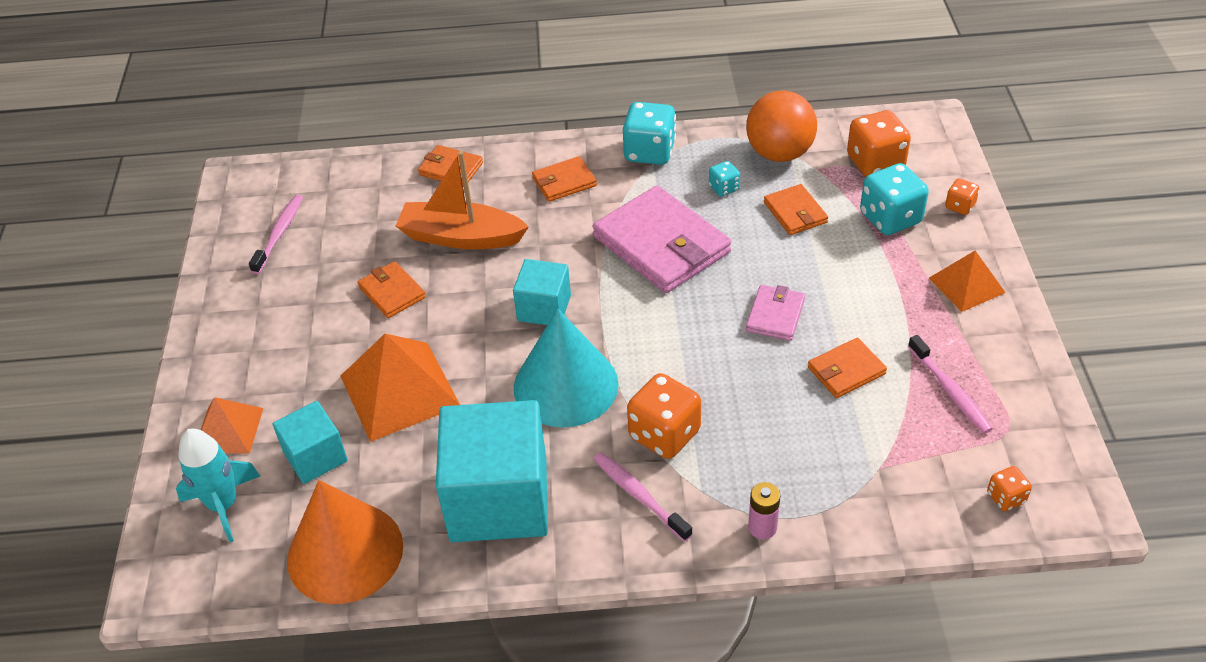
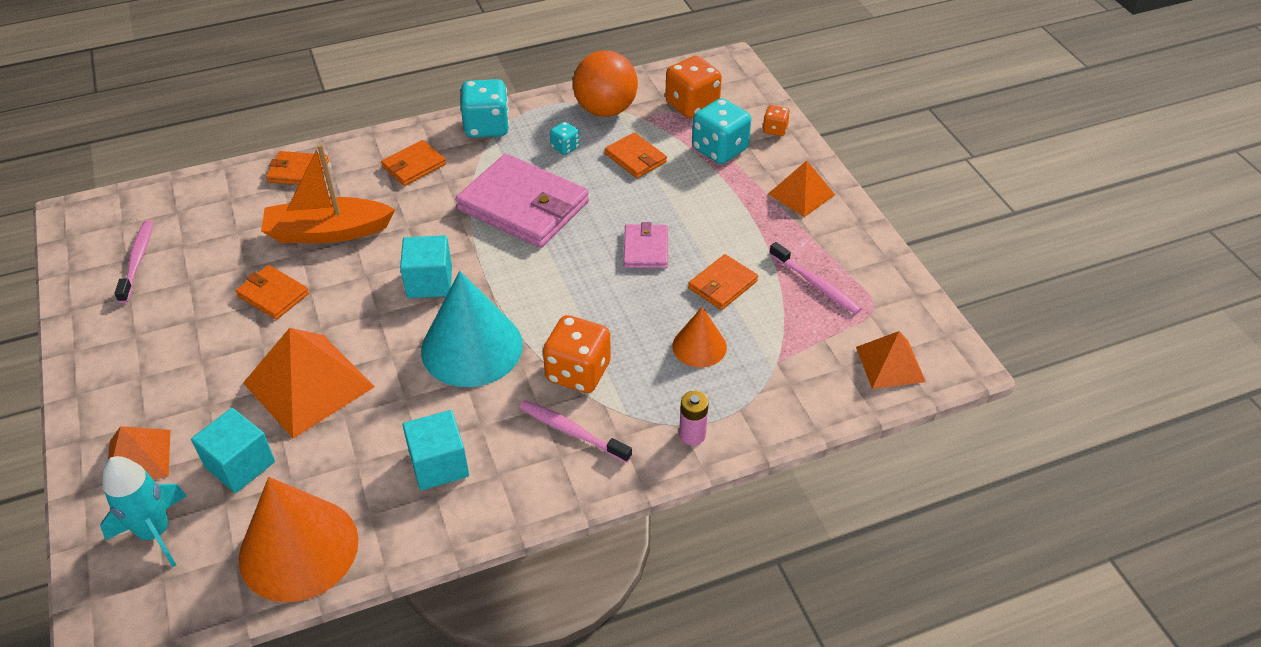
camera: 20 degrees left, 0 degrees up
turquoise cube [436,400,548,542] -> turquoise cube [402,410,469,490], size x0.53
orange dice [987,466,1032,511] -> orange pyramid [856,331,926,389]
none -> orange cone [672,307,727,367]

